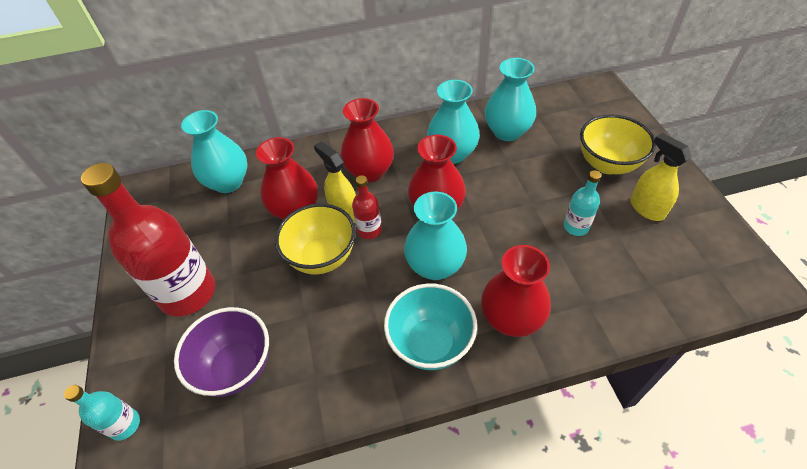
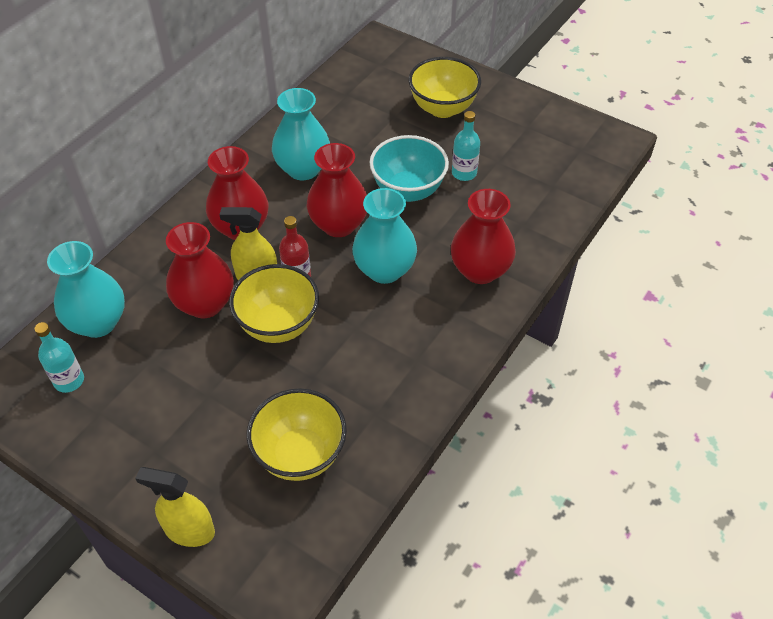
camera: 45 degrees left, 0 degrees up
turquoise bottle [64,385,140,441] -> turquoise bottle moved to [35,322,84,393]
red bottle [81,163,215,317] -> none
purple bowl [174,307,269,397] -> yellow bowl [247,388,347,481]
turquoise bowl [384,283,477,370] -> turquoise bowl moved to [369,135,449,202]
turquoise vase [485,58,536,141] -> none
yellow spray bottle [630,133,692,221] -> yellow spray bottle moved to [135,467,215,547]

